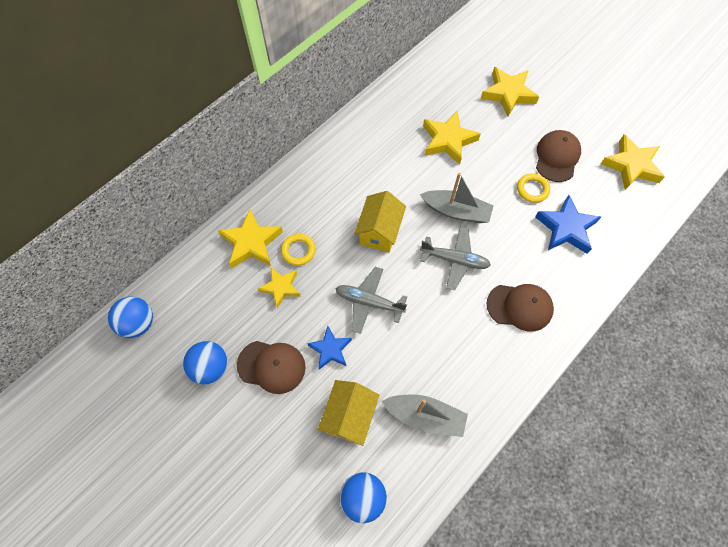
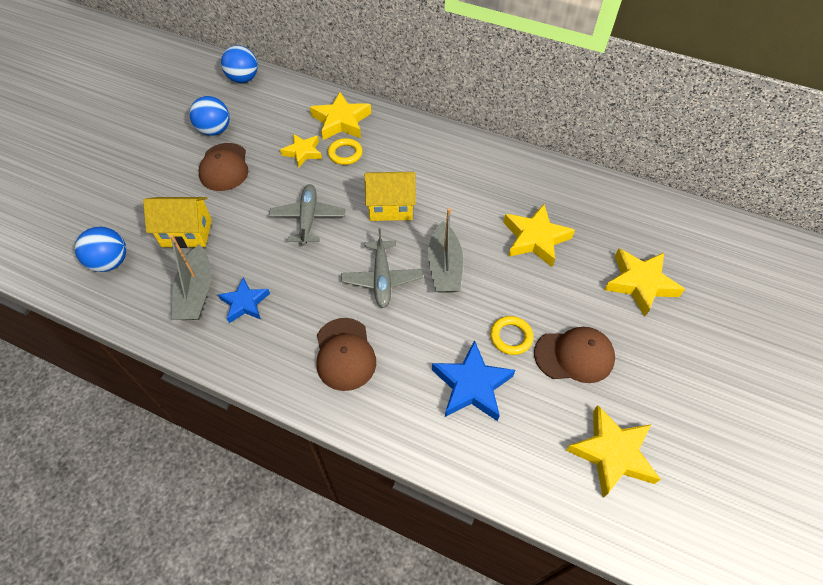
camera: 70 degrees right, 10 degrees down
blue star [307,326,352,370] -> blue star moved to [218,277,270,323]

